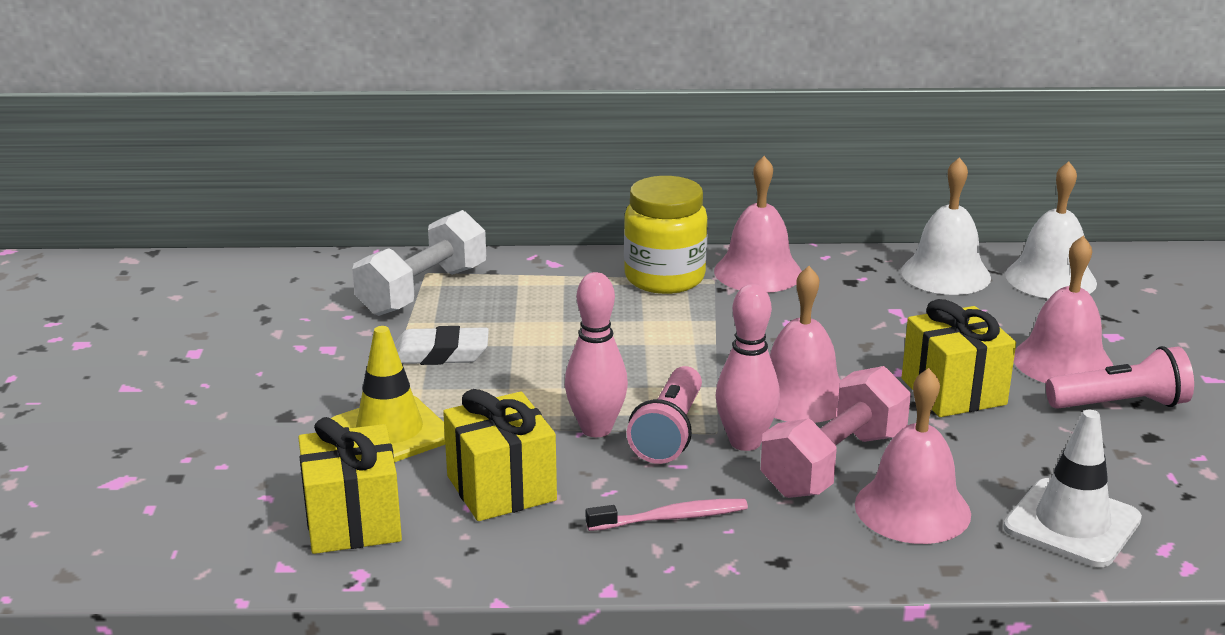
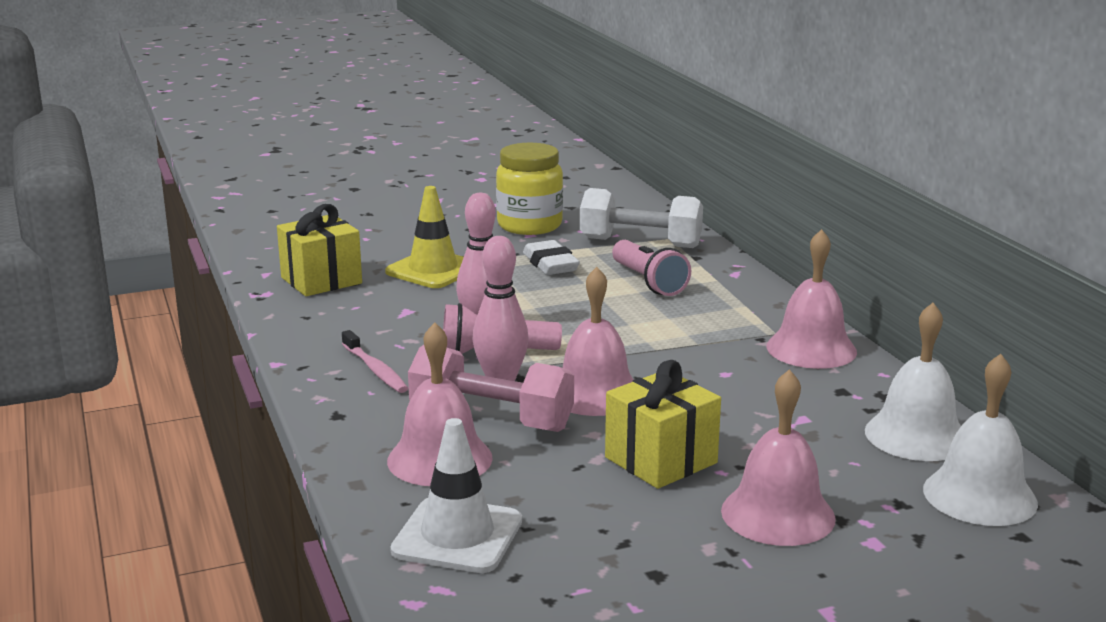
camera: 70 degrees right, 5 degrees down
yellow gift [443,389,557,521] -> none
yellow jar [624,176,708,294] -> yellow jar moved to [496,143,563,235]
pink flashlight [1046,346,1194,409] -> pink flashlight moved to [612,240,691,296]

